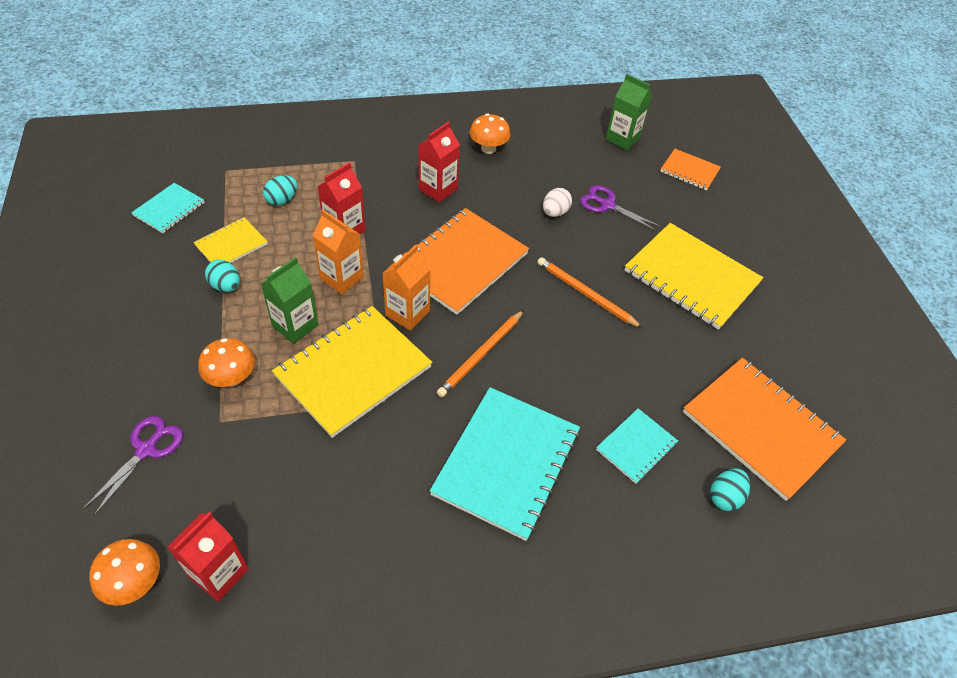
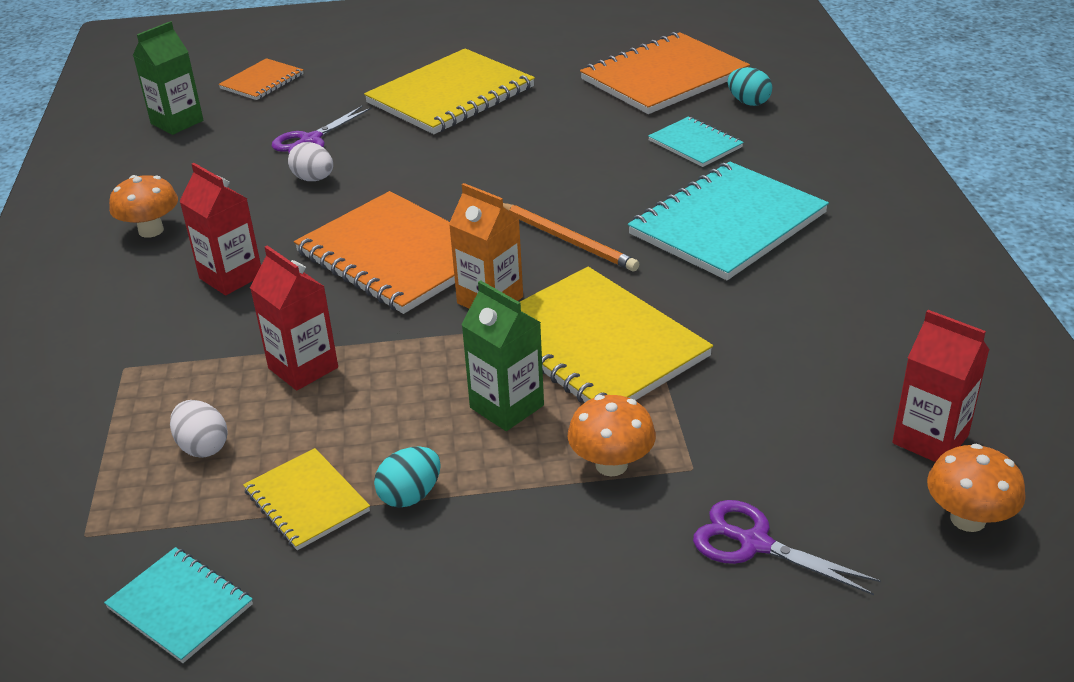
camera: 80 degrees left, 15 degrees down
turquoise egg [263,175,297,206] -> white egg [170,400,227,458]
orange carton [312,210,364,294] -> none
turquoise notebook [430,387,580,541] -> turquoise notebook turned 75 degrees counterclockwise [628,161,829,280]
orange pencil [538,257,642,328] -> none

